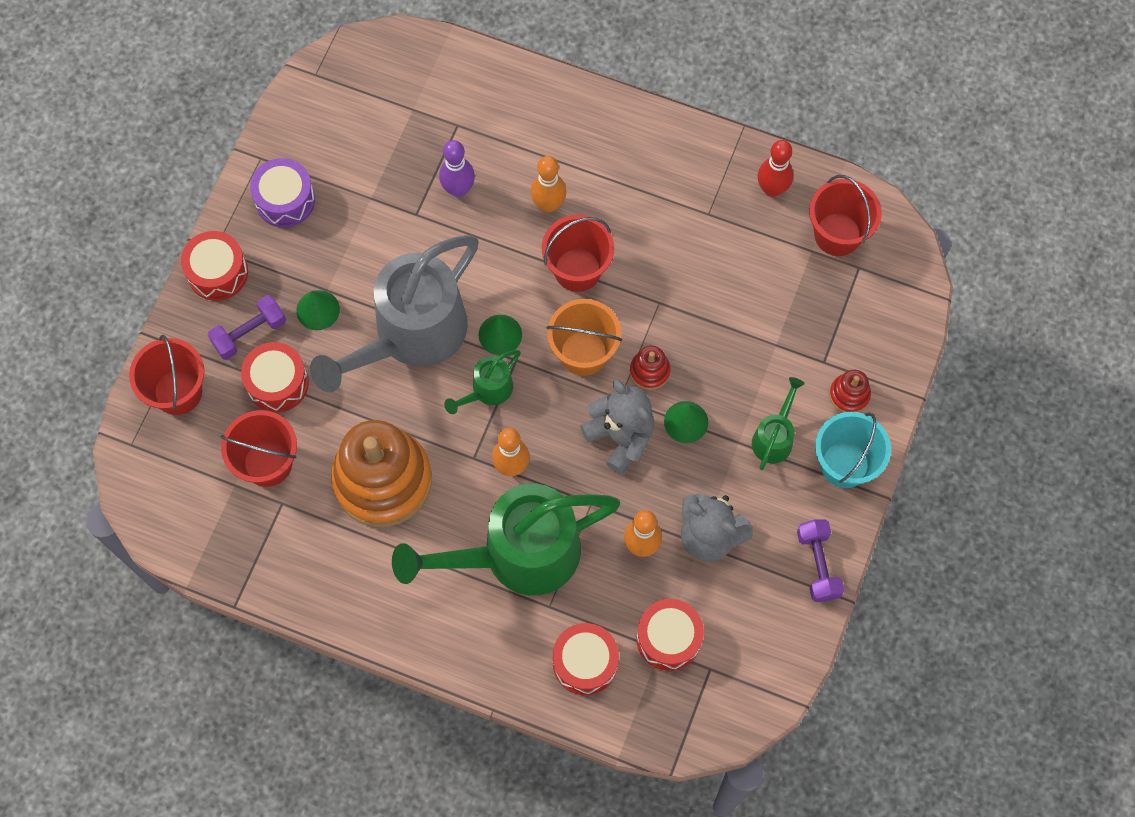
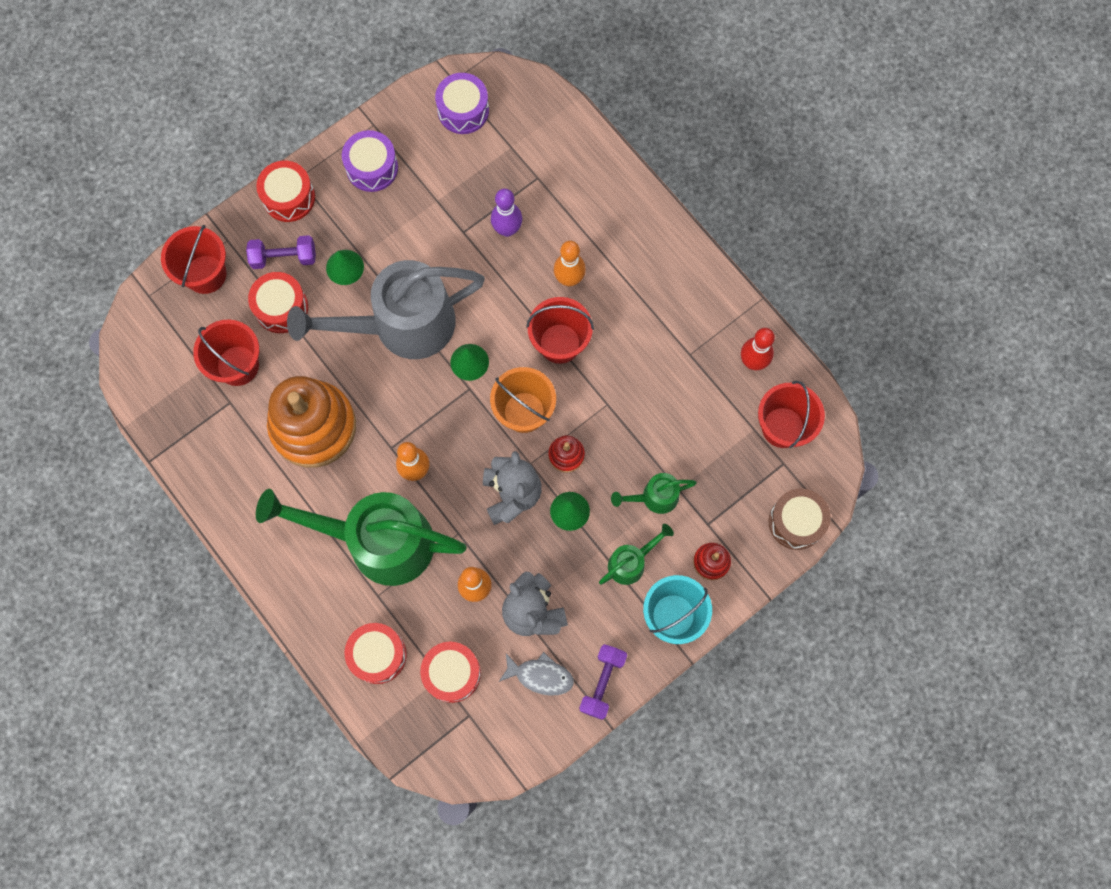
camera: 30 degrees right, 5 degrees up
green watering can [444,350,521,414] -> green watering can moved to [611,473,697,514]
none -> purple drum [435,73,489,134]
none -> grey fish [499,652,574,696]
none -> brown drum [769,488,831,550]

